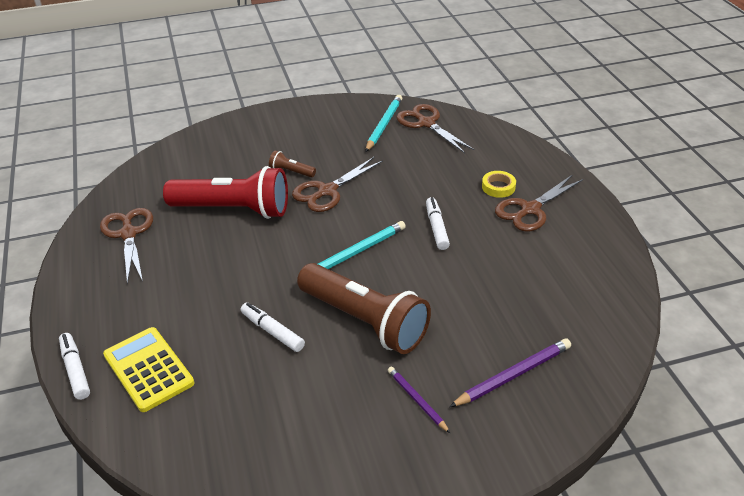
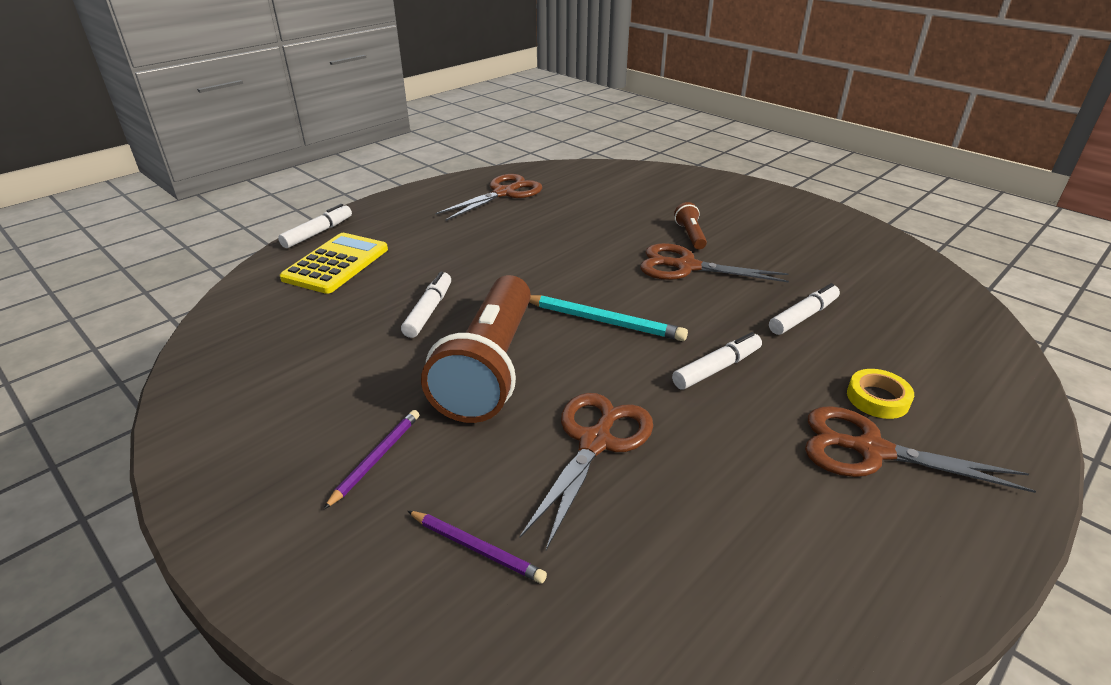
camera: 60 degrees right, 5 degrees down
red flashlight [163,166,288,219] -> none
turquoise pencil [365,95,402,152] -> none
brown scissors [396,104,474,153] -> brown scissors moved to [519,393,653,550]
purple pencil [449,339,571,407] -> purple pencil [408,511,547,583], size x0.63
none -> white marker [769,283,840,335]

